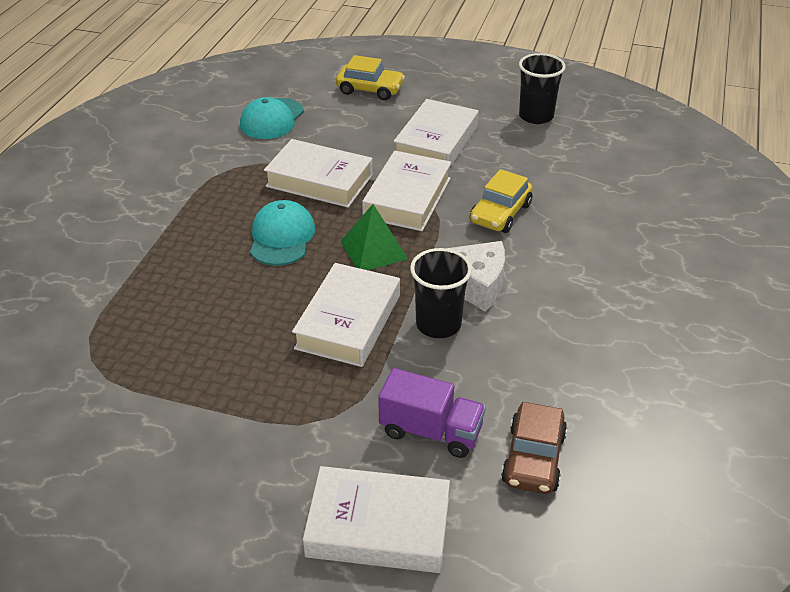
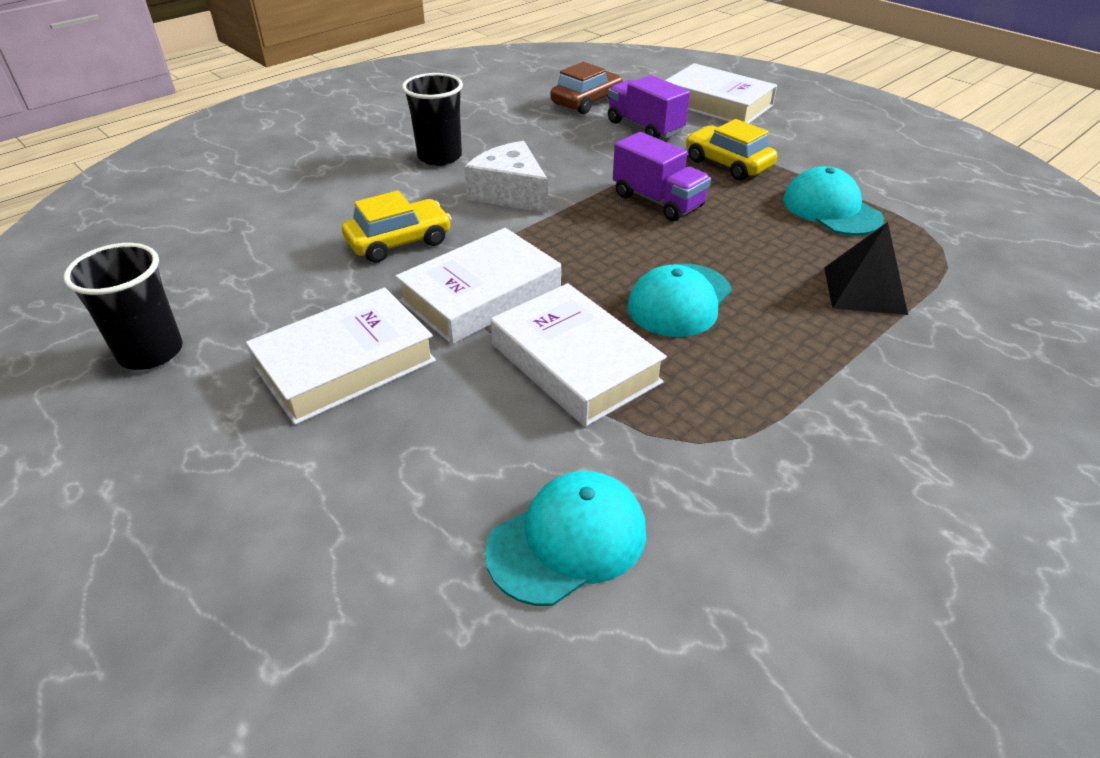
camera: 150 degrees left, 0 degrees up
white book [292,263,400,367] -> purple truck [613,132,711,221]
yellow car [336,55,405,100] -> yellow car moved to [686,119,777,181]
green pyramid [341,204,408,270] -> none
black cup [410,248,472,338] -> black cup moved to [402,73,463,166]
none -> turquoise cap [783,166,884,236]
none -> black pyramid [824,222,908,315]

